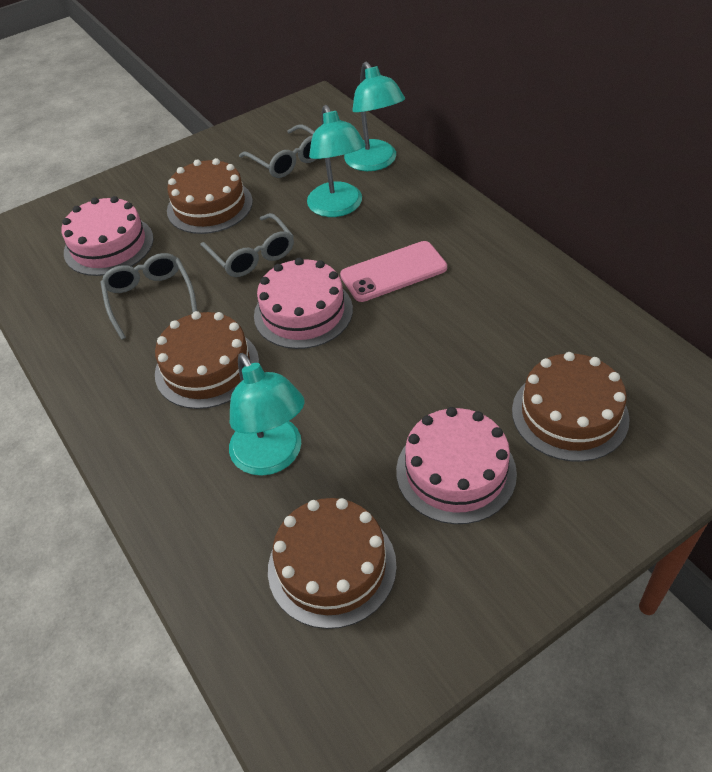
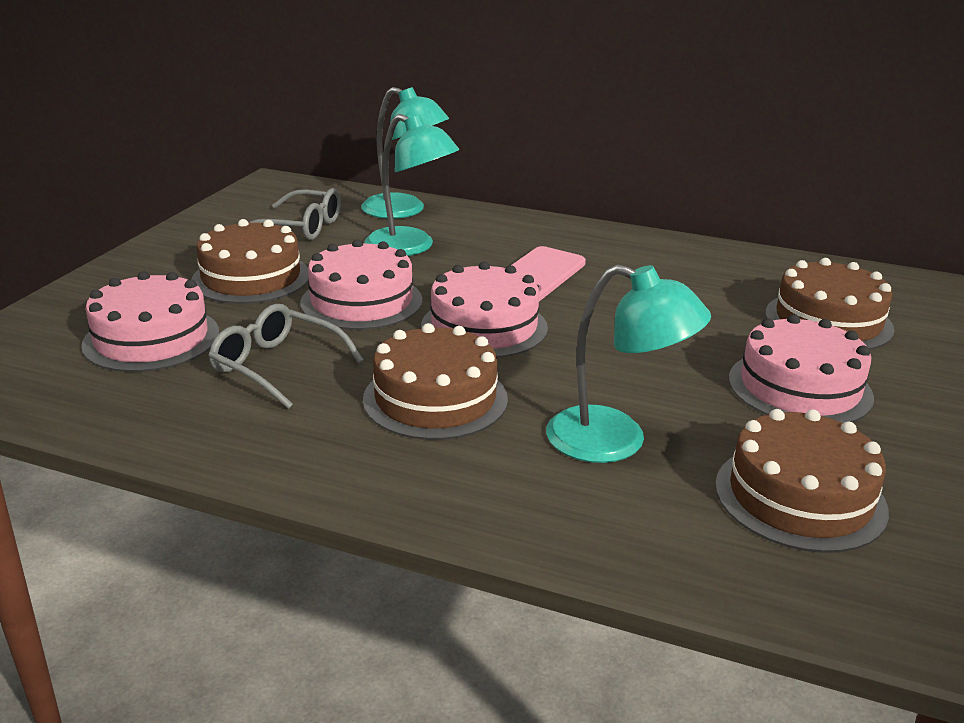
camera: 40 degrees left, 20 degrees down
grey glasses [200,213,294,277] -> pink cake [300,239,422,330]

